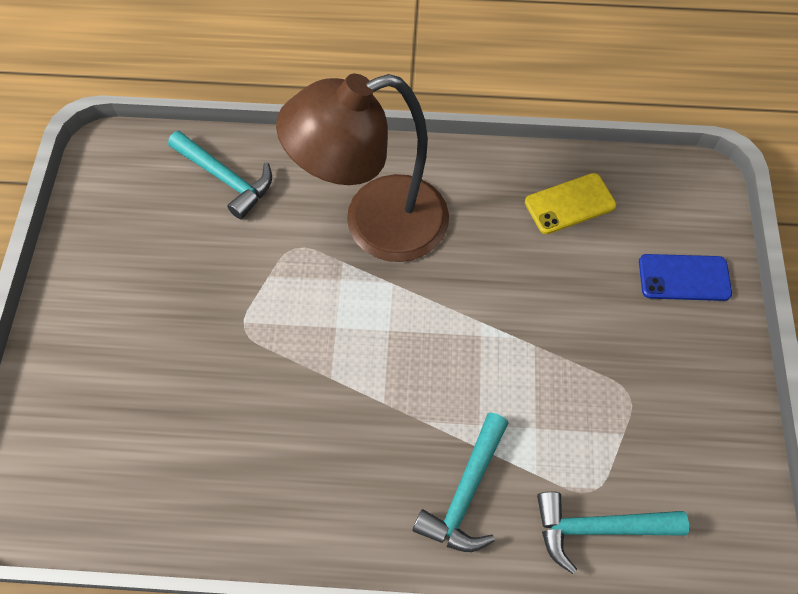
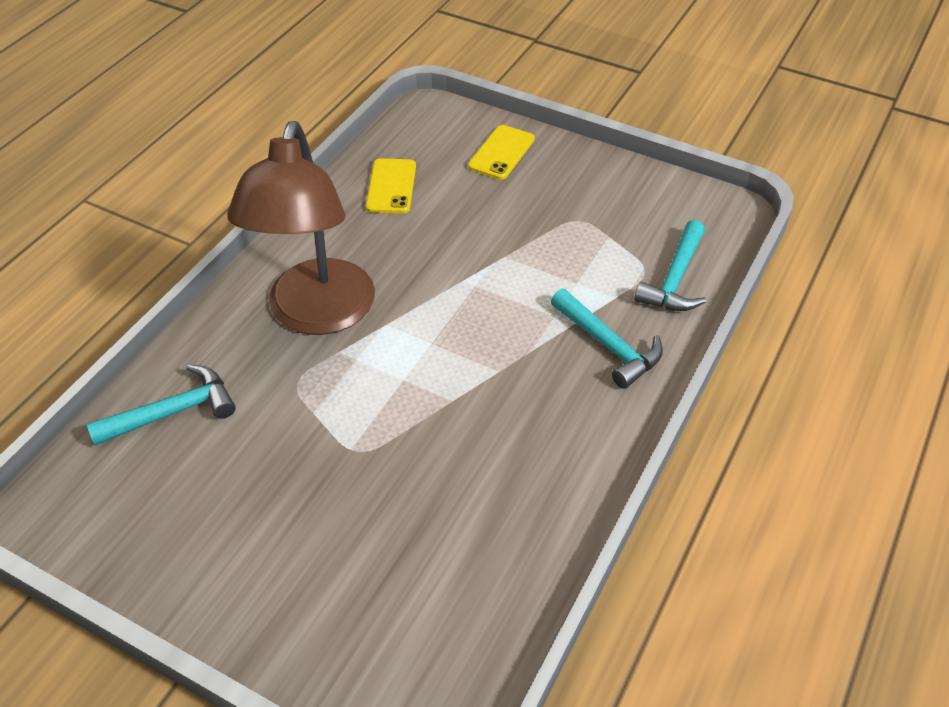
camera: 65 degrees left, 15 degrees down
blue phone [639,254,732,301] -> yellow phone [468,125,535,180]

